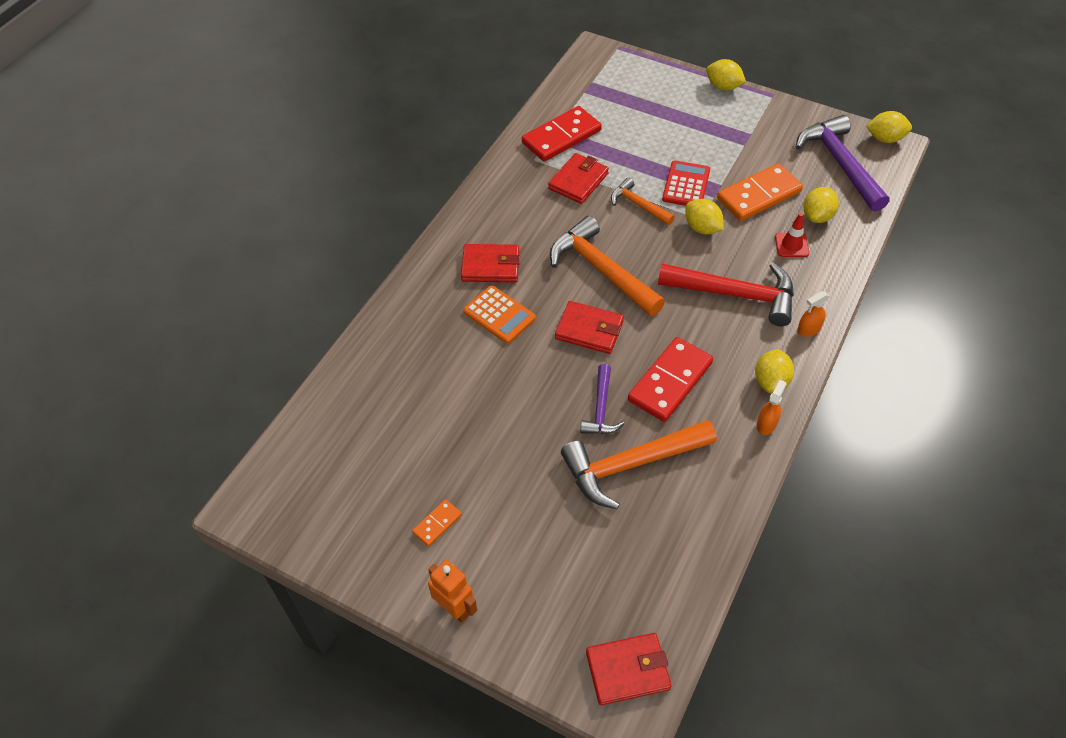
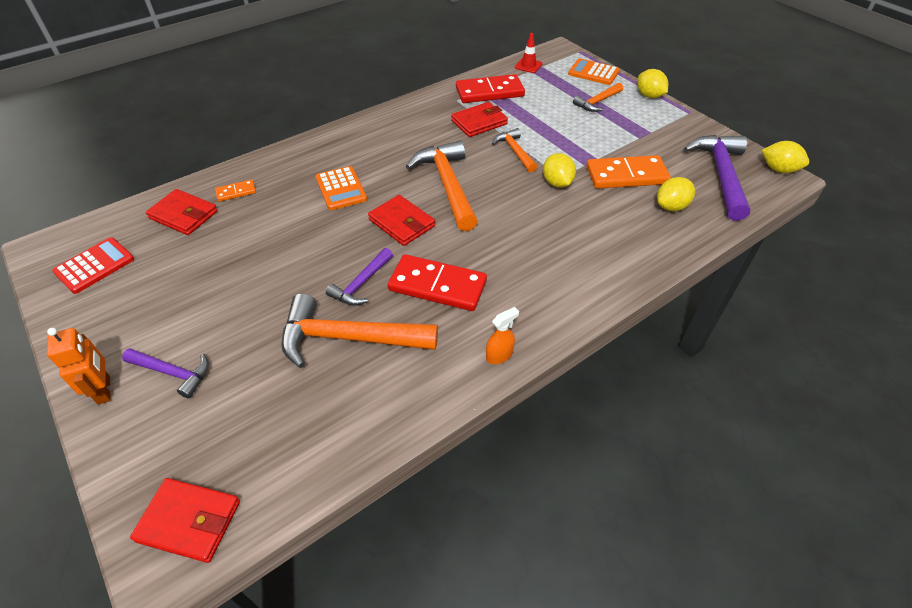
camera: 25 degrees right, 5 degrees down
orange domino [412,499,462,547] -> orange domino moved to [215,180,256,202]
red wallet [461,244,520,283] -> red wallet moved to [146,189,218,235]
red domino [628,337,713,422] -> red domino turned 45 degrees clockwise [388,254,487,311]
red hammer [658,263,794,326] -> none
red calculator [662,160,710,206] -> red calculator moved to [52,237,134,294]
yellow lemon [755,349,794,393] -> none
red traffic cone [775,213,809,257] -> red traffic cone moved to [515,33,543,73]
orange spray bottle [797,291,830,337] -> none
none -> purple hammer [122,348,209,398]
none -> orange calculator [568,58,620,85]
none -> orange hammer [573,83,623,112]

